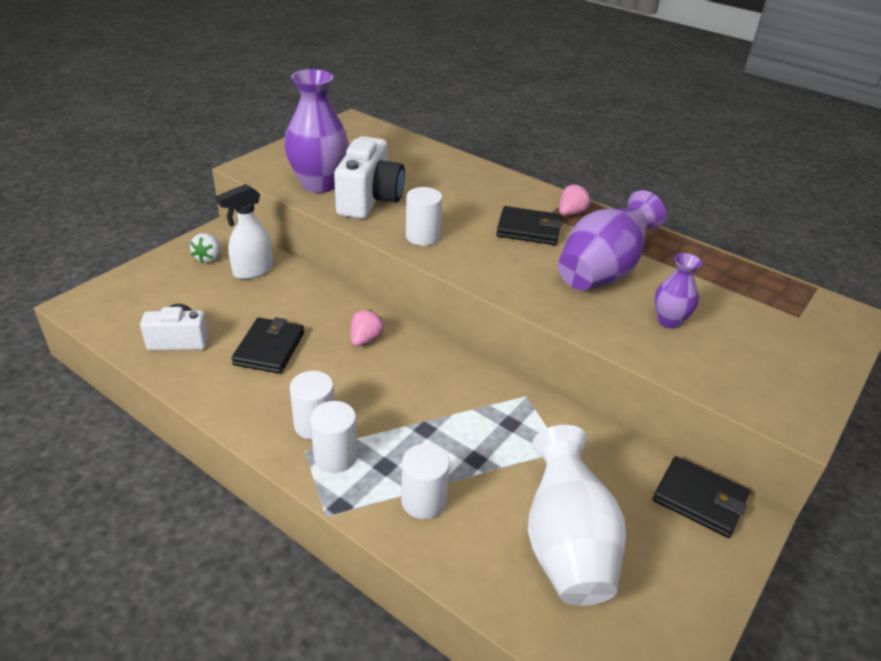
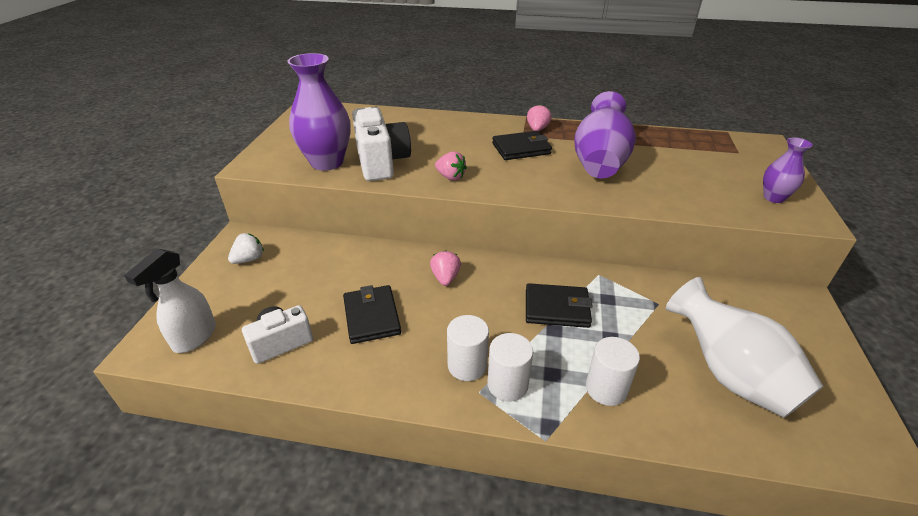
camera: 25 degrees left, 0 degrees up
white strawberry [190,233,220,263] -> white strawberry turned 120 degrees counterclockwise [228,233,264,264]
white spray bottle [216,184,273,279] -> white spray bottle moved to [124,249,216,353]
white cylinder [406,187,442,246] -> pink strawberry [435,151,467,181]
black wallet [653,456,749,538] -> black wallet moved to [526,283,593,328]
purple vase [655,253,702,329] -> purple vase moved to [763,137,813,203]

